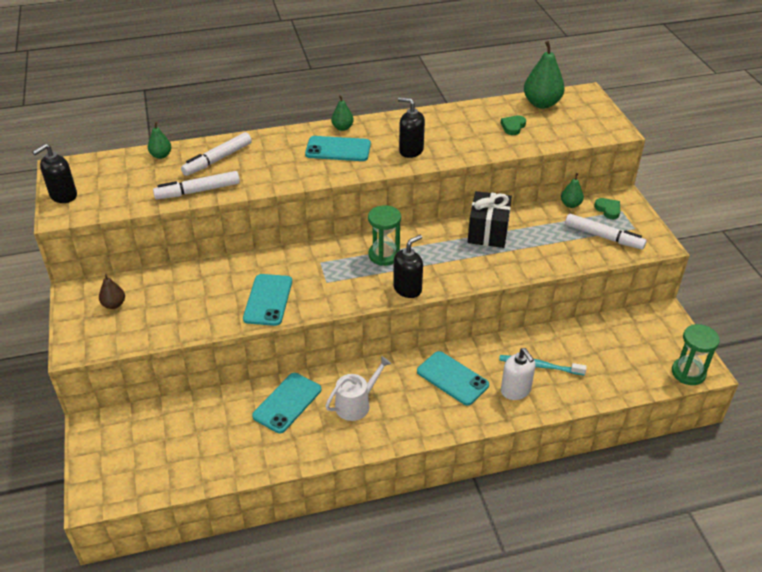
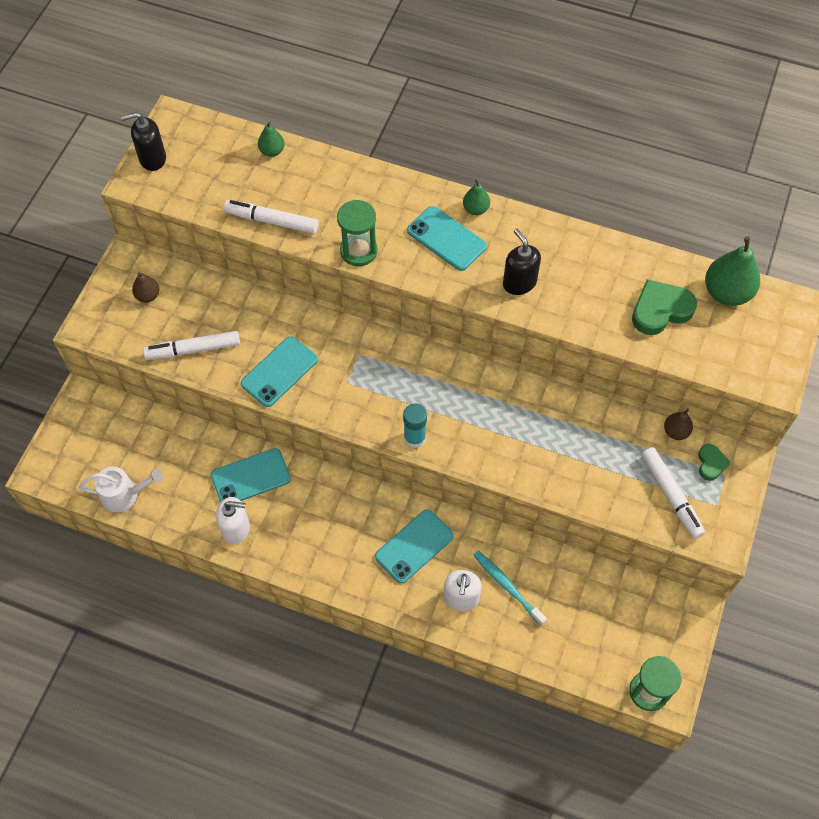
camera: 35 degrees right, 20 degrees up
white marker [181,132,252,176] -> white marker moved to [143,331,240,360]
white watering can [325,356,391,421] -> white watering can moved to [79,467,163,512]
green hourglass [368,205,401,266] -> green hourglass moved to [337,200,378,266]
black soap dispenser [393,235,423,298] -> turquoise glue stick [403,403,427,448]
turquoise phone [417,351,489,406] -> turquoise phone turned 60 degrees clockwise [375,509,454,584]
black gift [468,191,512,248] -> none
green heart [501,115,526,135] -> green heart [632,279,697,335], size x1.78
green pear [561,173,584,208] -> brown pear [664,408,693,440]
none -> white soap dispenser [216,497,250,545]

